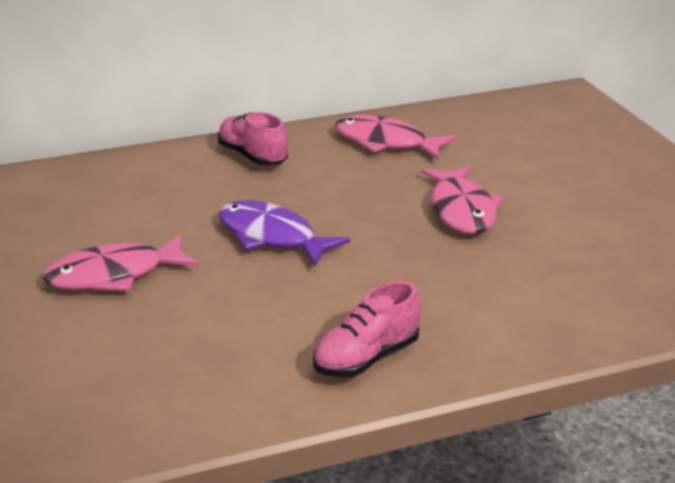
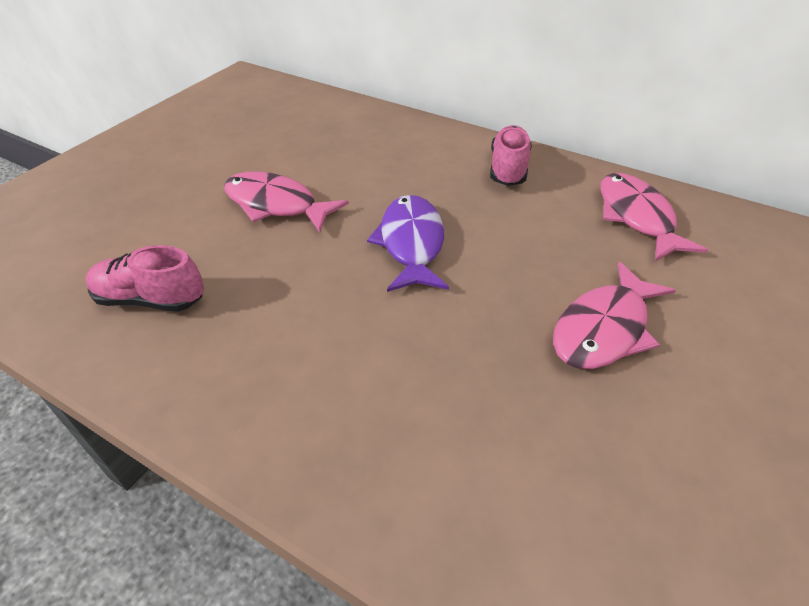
camera: 50 degrees right, 15 degrees up
pink shoe [313,281,421,378] -> pink shoe moved to [85,245,204,312]

